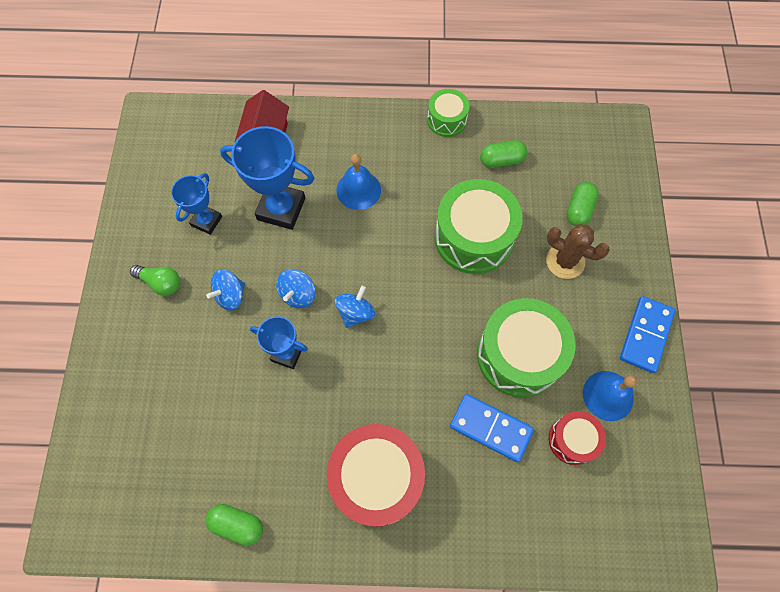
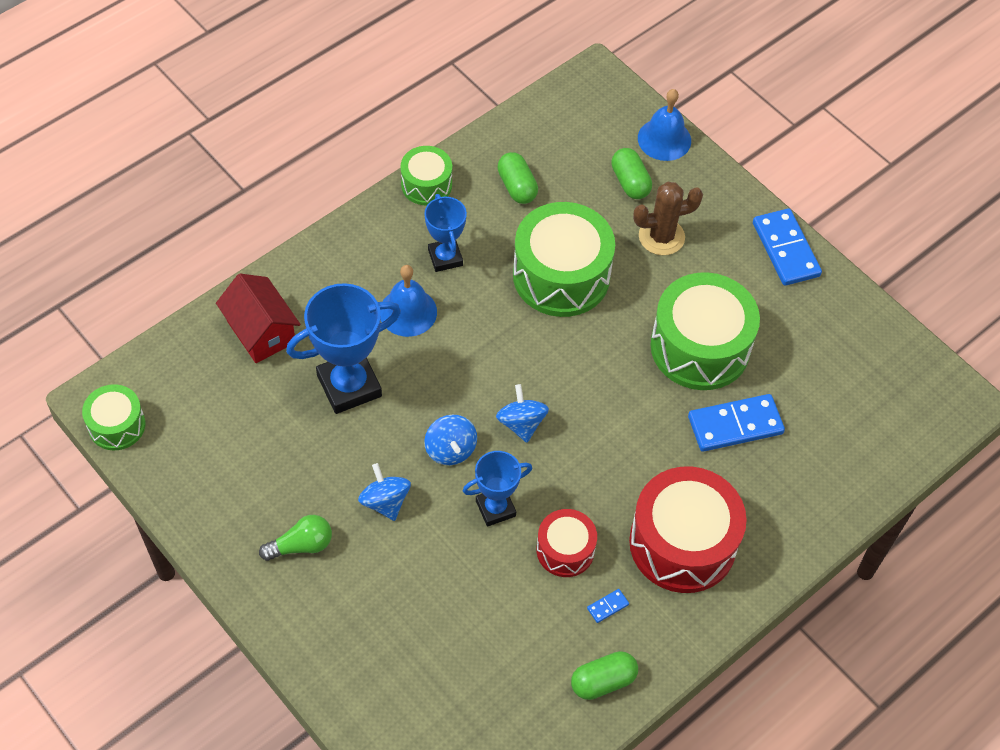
camera: 45 degrees left, 10 degrees down
blue trophy [171,173,222,235] -> blue trophy moved to [424,194,467,272]
blue spinning top [206,269,245,311] -> blue spinning top turned 150 degrees clockwise [358,463,411,521]
green capsule [480,140,527,168] -> green capsule turned 60 degrees counterclockwise [497,152,538,204]
red drum [549,411,606,465] -> red drum moved to [536,509,597,577]
blue bell [583,371,637,421] -> blue bell moved to [638,89,691,161]
none -> green drum [82,384,145,450]
none -> blue domino [587,589,629,623]

